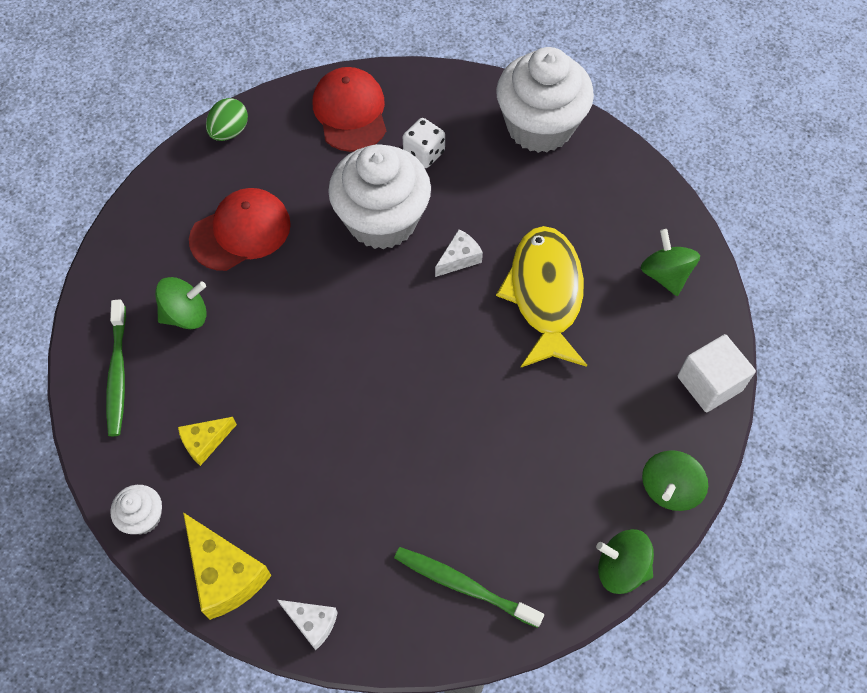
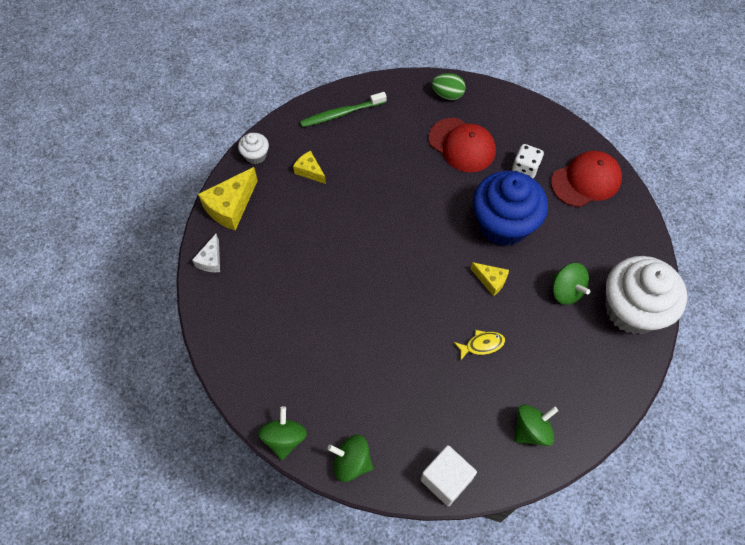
camera: 75 degrees right, 0 degrees up
green spinning top [155,277,207,329] -> green spinning top moved to [553,263,590,305]
green egg [206,98,248,141] -> green egg moved to [432,73,466,100]
white cupcake [328,144,431,249] -> blue cupcake [473,171,548,246]
green toothbrush [394,547,544,628] -> none
white dice [403,118,445,168] -> white dice moved to [512,144,544,178]
white cheese [435,229,483,277] -> yellow cheese [471,262,509,296]
yellow fish [496,226,587,367] -> yellow fish [454,330,505,361], size x0.42

